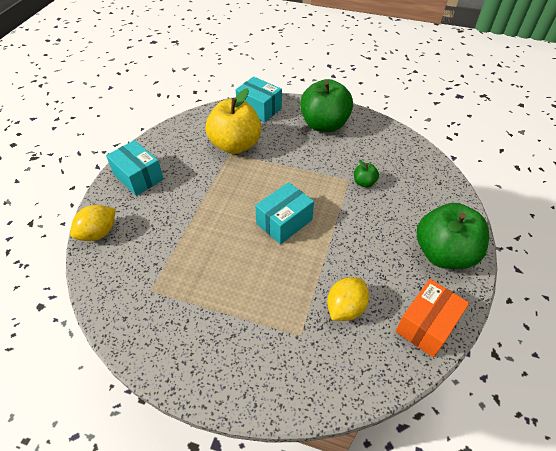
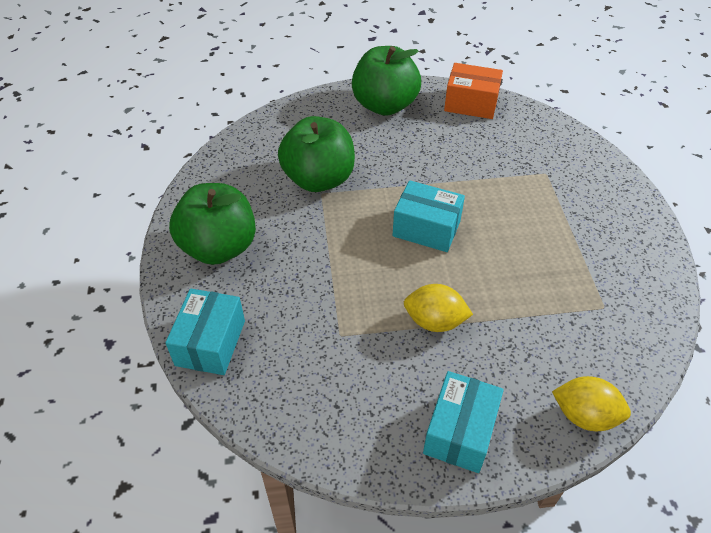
camera: 115 degrees left, 0 degrees up
yellow apple [206,88,261,154] -> none
yellow lemon [327,277,369,321] -> yellow lemon moved to [404,284,473,332]
green apple [354,160,379,188] -> green apple [278,116,355,192], size x2.33

